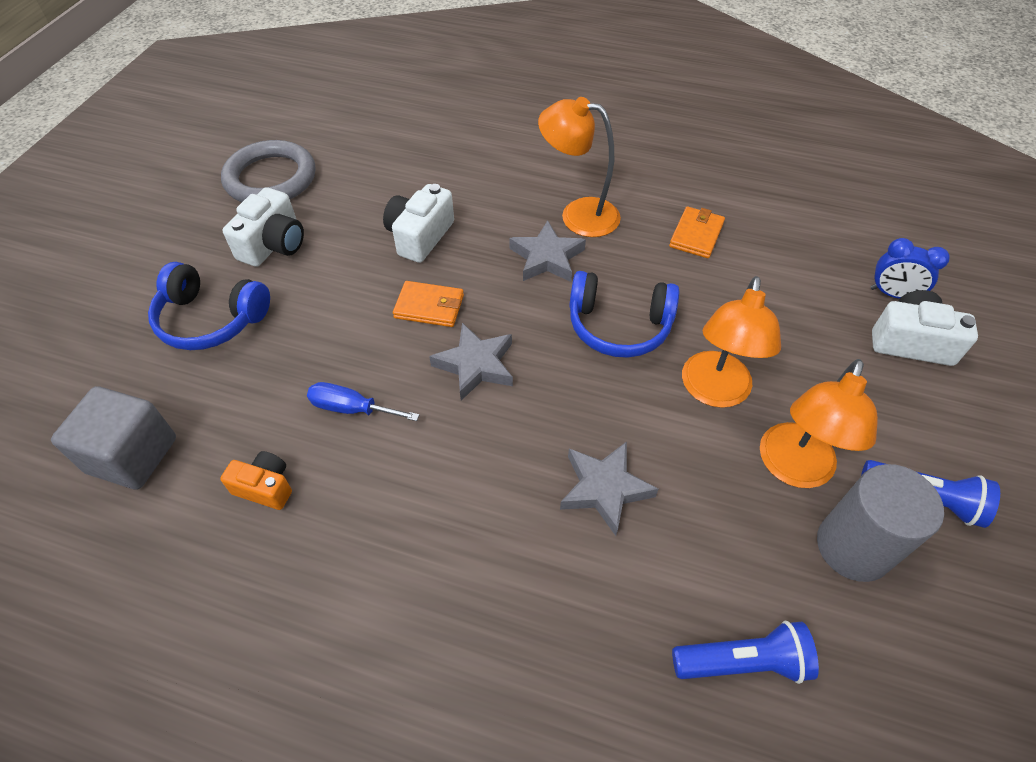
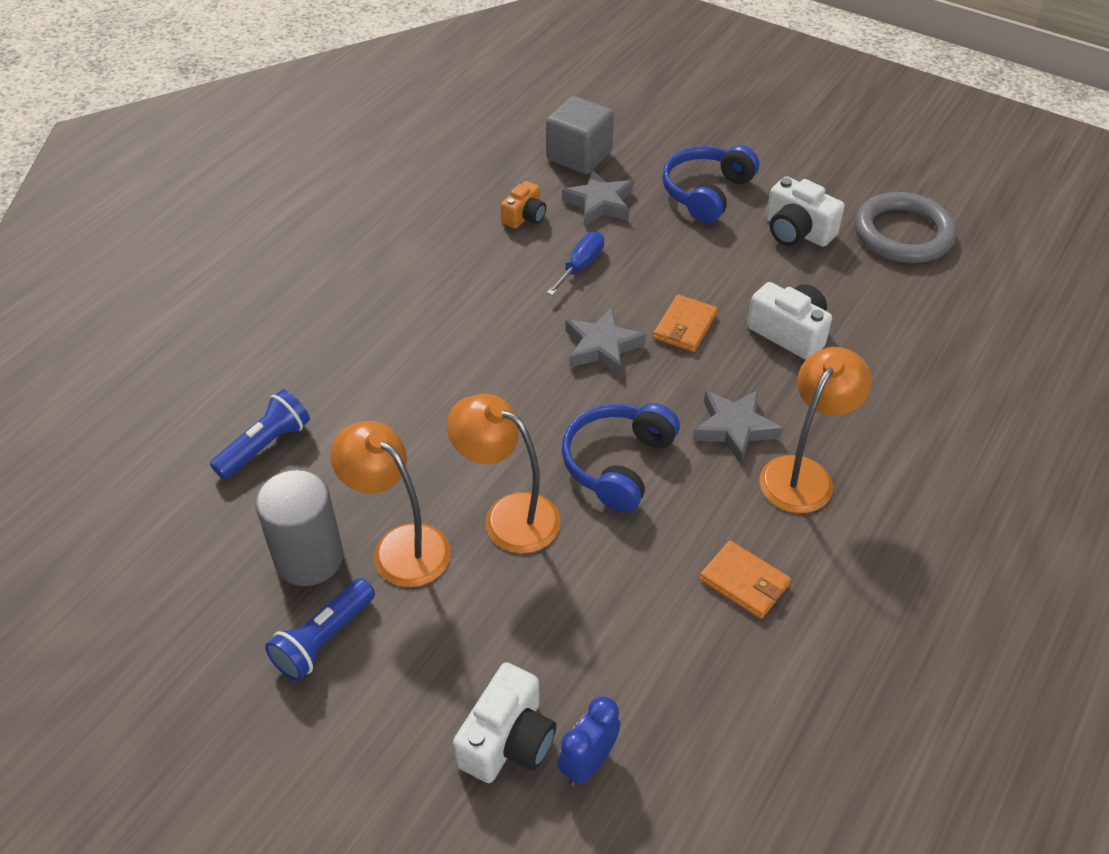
camera: 105 degrees right, 5 degrees down
grey star [560,441,658,536] -> grey star moved to [562,170,633,226]
blue flashlight [672,621,819,684] -> blue flashlight turned 150 degrees counterclockwise [210,389,310,479]

